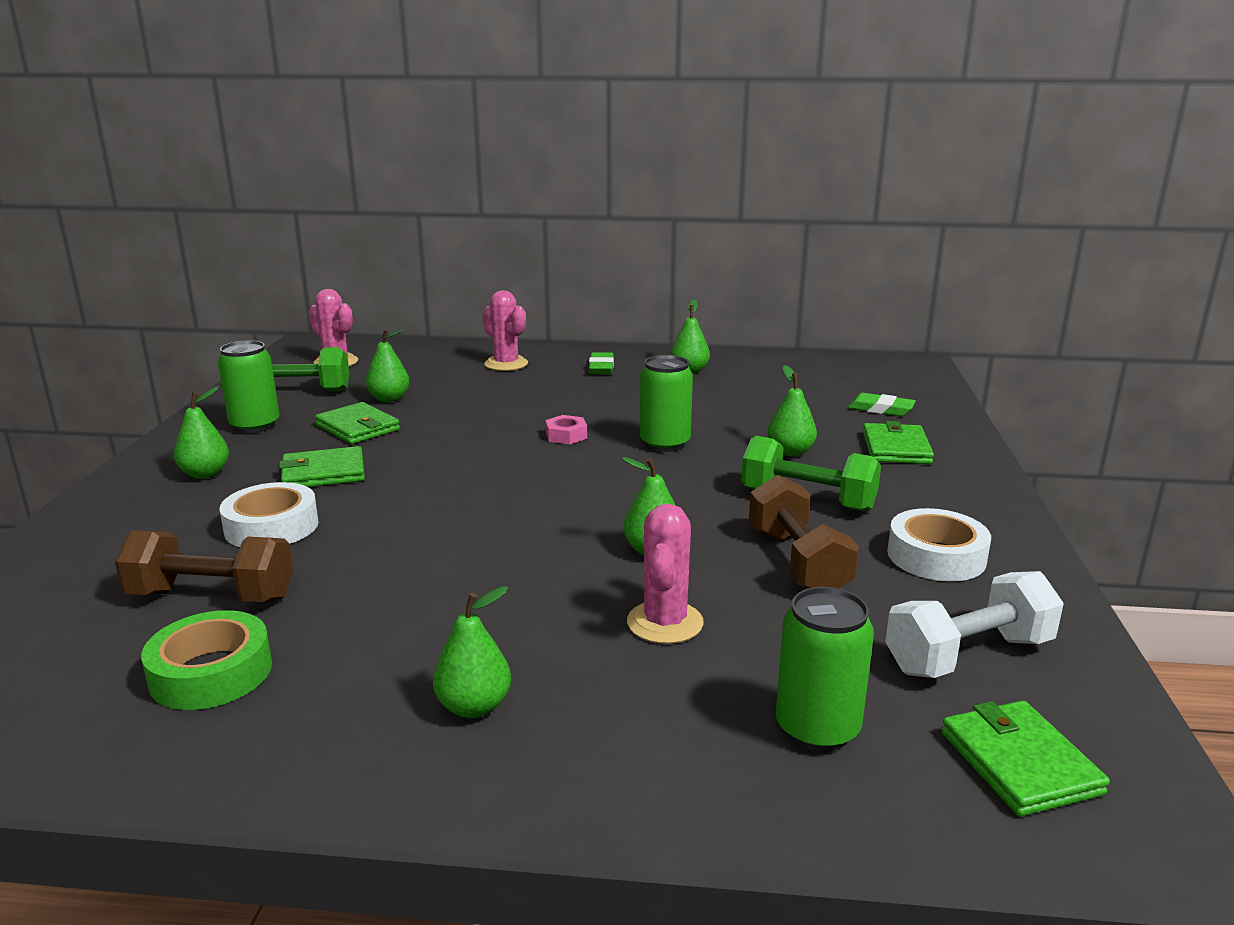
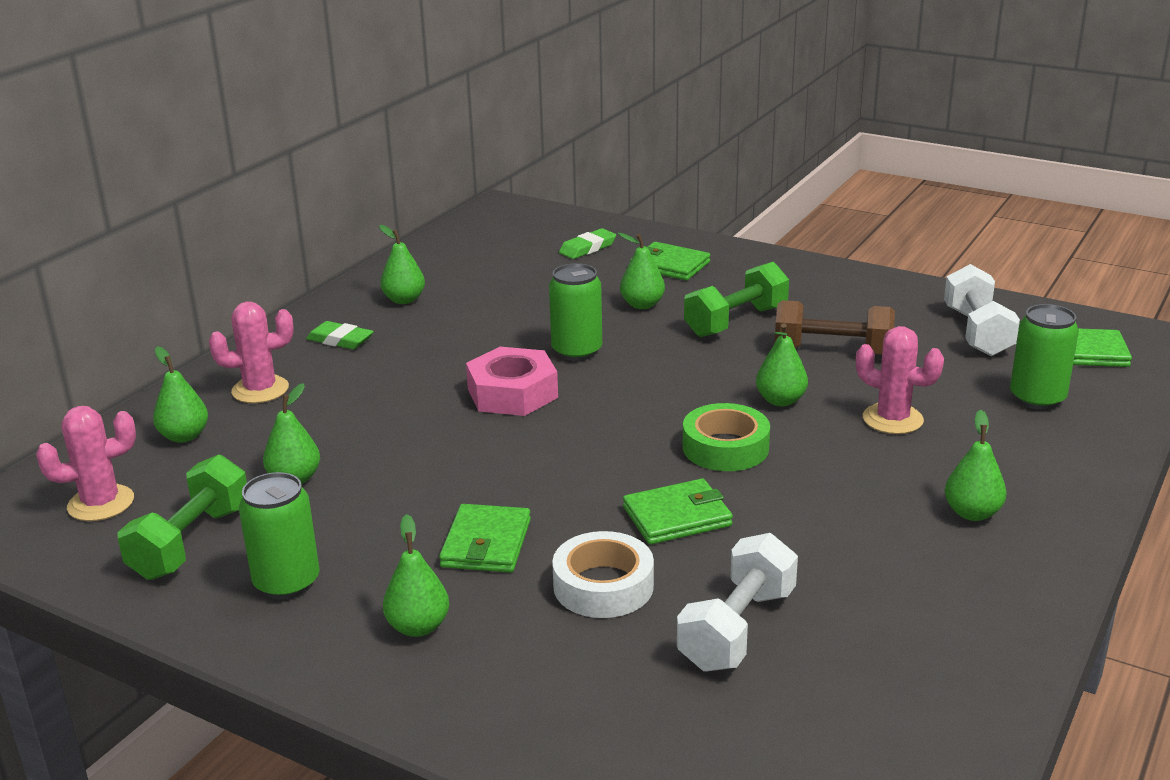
camera: 65 degrees left, 5 degrees up
brown dumbbell [115,530,293,602] -> white dumbbell [677,533,798,672]
green tape [141,610,272,710] -> green tape moved to [683,403,770,471]
green wallet [315,402,400,444] -> green wallet moved to [623,478,733,545]
pink nut [546,415,587,444] -> pink nut [466,347,558,416], size x1.96
white tape [887,508,991,581] -> none
none -> green pear [153,346,208,443]

